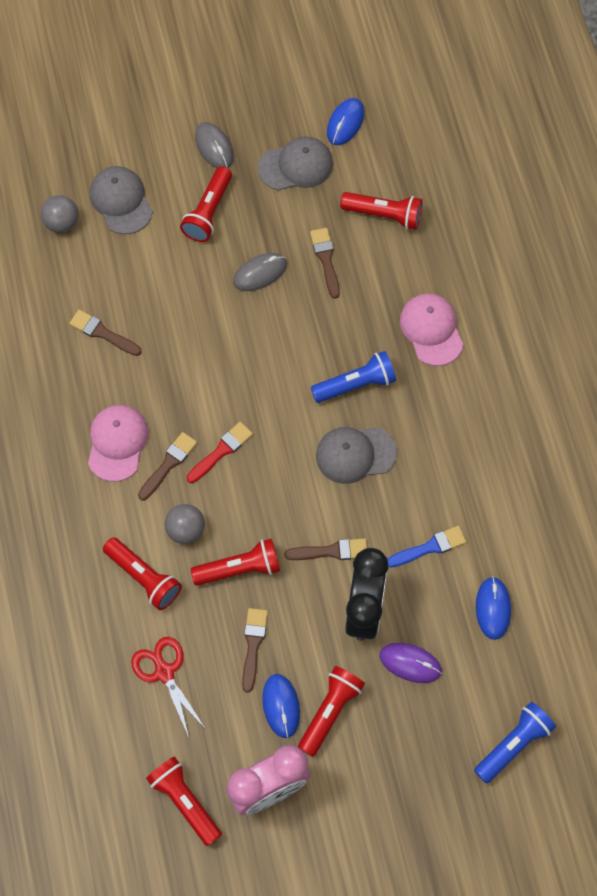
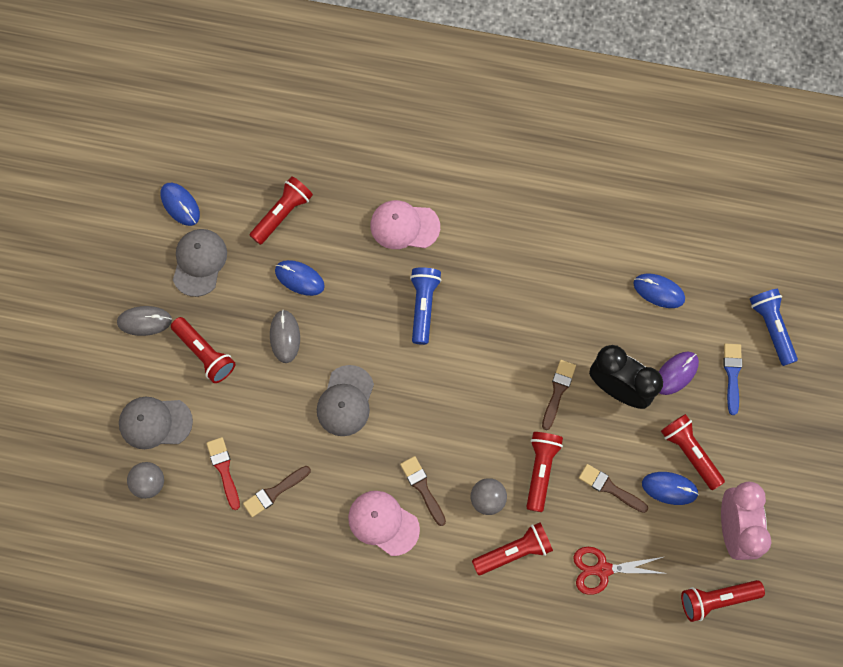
camera: 65 degrees left, 5 degrees up
red brush [187,422,253,483] -> red brush moved to [206,437,240,510]
brown brush [310,228,340,299] -> blue mouse [275,260,325,296]
grey cap [316,427,397,484] -> grey cap moved to [317,365,374,436]
blue brush [387,526,467,568] -> blue brush moved to [723,343,742,415]

